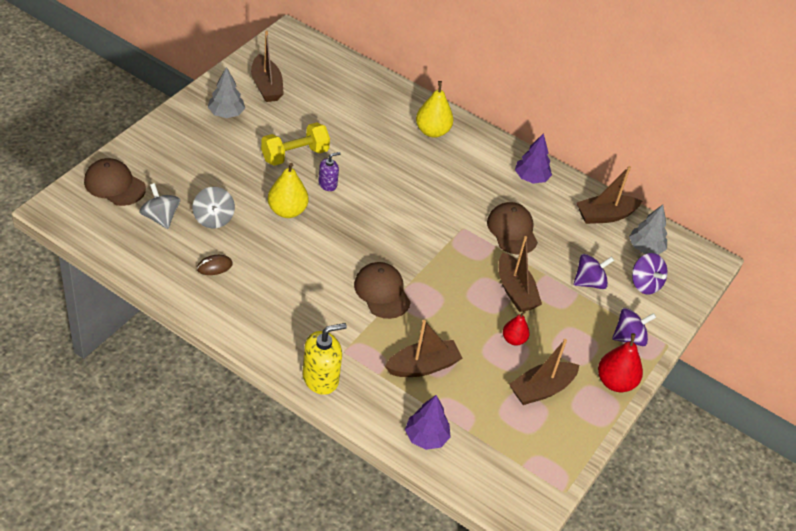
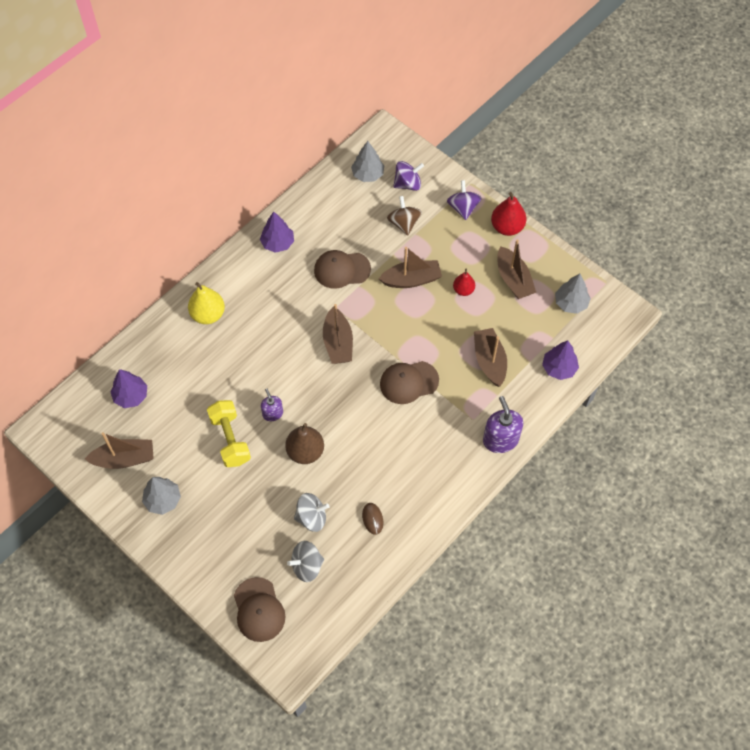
camera: 75 degrees left, 15 degrees up
brown cap [84,158,146,206] -> brown cap turned 60 degrees counterclockwise [234,577,286,642]
yellow pear [268,163,309,218] -> brown pear [285,423,324,464]
yellow soap dispenser [302,323,347,395] -> purple soap dispenser [483,396,523,453]
purple spinning top [574,254,614,289] -> brown spinning top [387,196,422,236]
brown boat [577,166,642,224] -> brown boat moved to [323,304,353,364]
none -> purple tree [111,369,147,408]
none -> grey tree [555,274,591,314]

